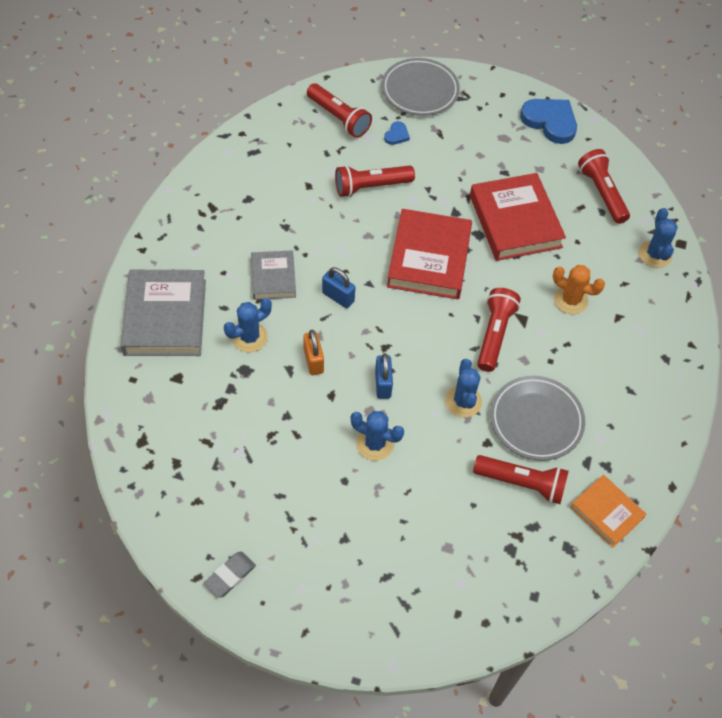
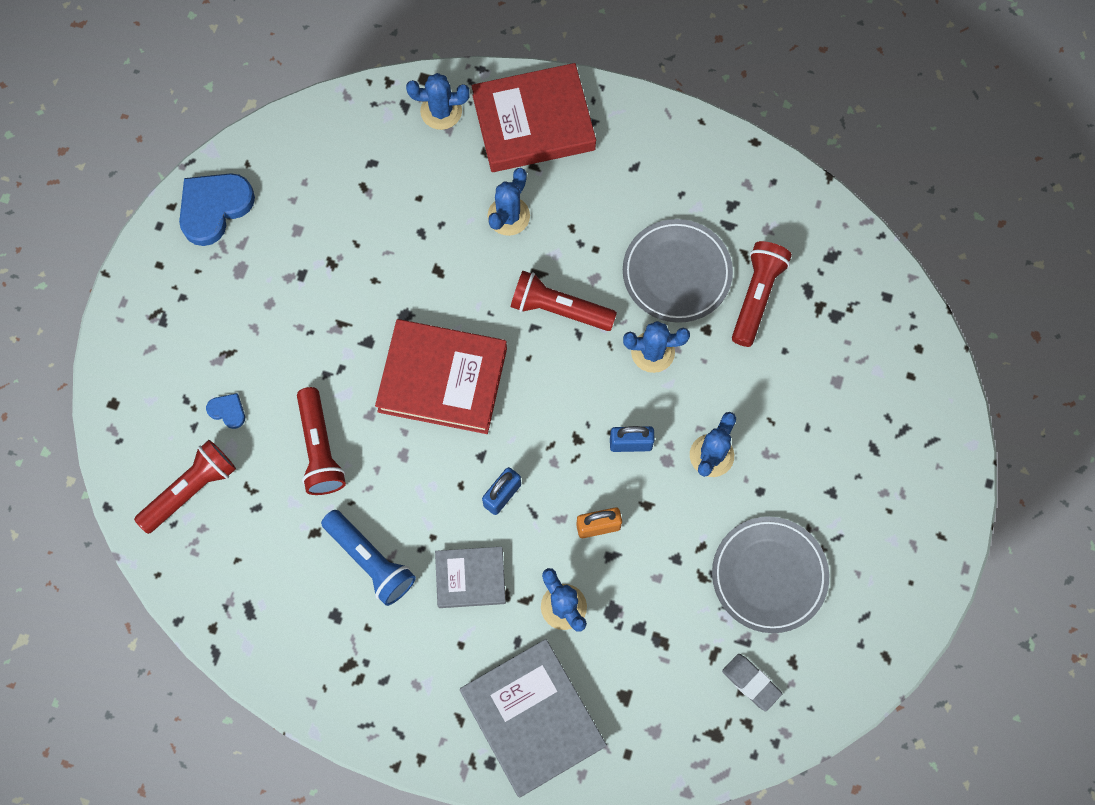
camera: 85 degrees left, 15 degrees up
grey book [121,270,206,356] -> grey book turned 60 degrees clockwise [460,639,607,797]
grey eraser [204,552,256,598] -> grey eraser moved to [722,654,782,711]
grey plate [382,58,460,116] -> grey plate moved to [712,517,829,633]
red book [470,173,566,261] -> red book moved to [471,63,596,172]
orange cactus [553,265,605,314] -> blue cactus [487,168,530,236]
orange book [570,475,646,548] -> none
red flashlight [578,149,630,224] -> none
none -> blue flashlight [321,510,416,606]

